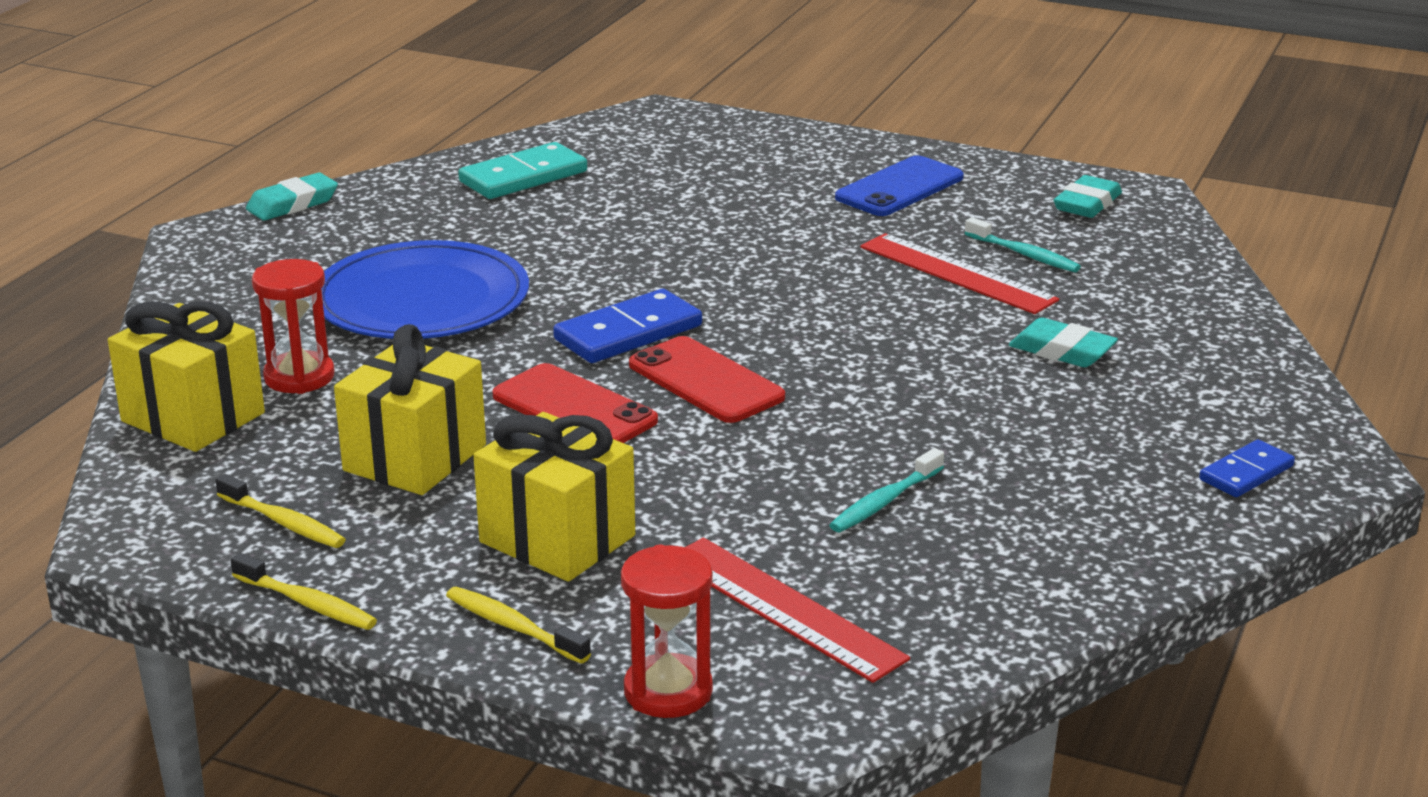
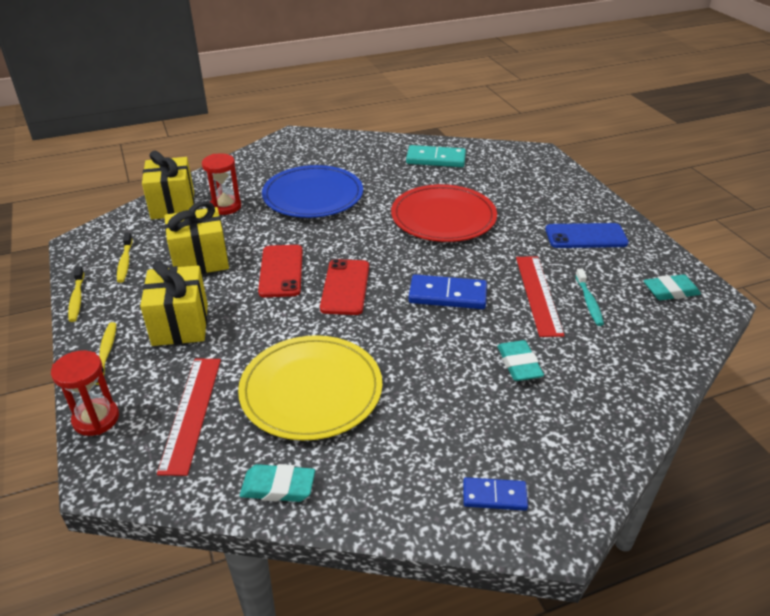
camera: 45 degrees right, 10 degrees up
turquoise eraser [246,173,338,220] -> turquoise eraser moved to [240,464,315,502]
blue domino [553,289,702,363] -> blue domino moved to [409,274,487,309]
turquoise toothbrush [829,448,944,532] -> yellow plate [238,335,382,440]
none -> red plate [391,184,497,242]

